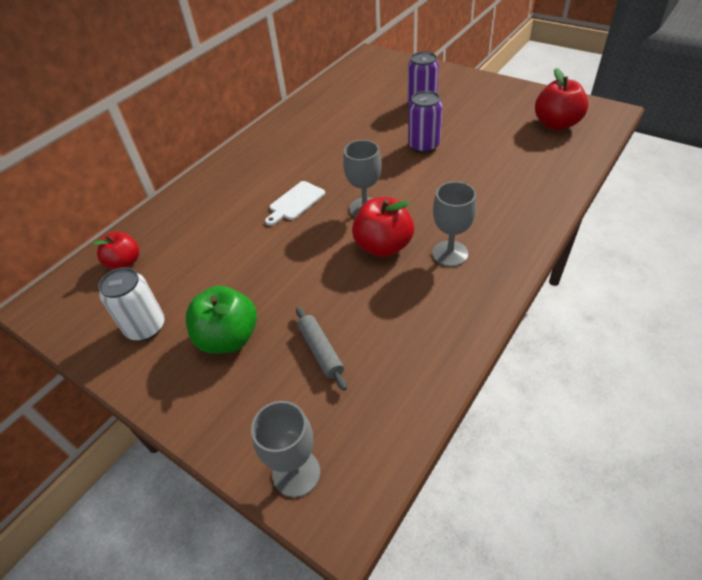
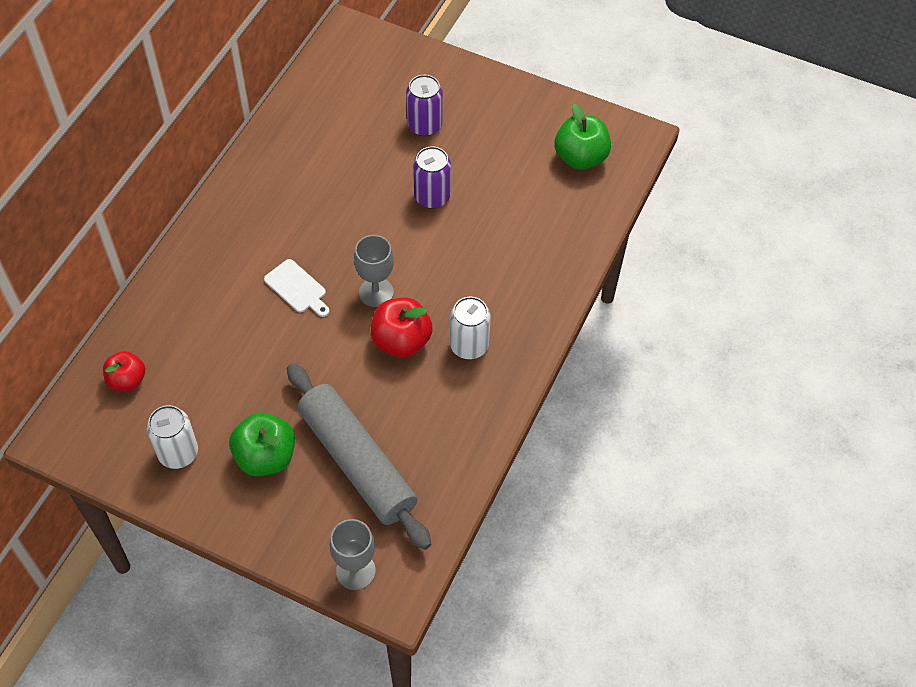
camera: 15 degrees left, 10 degrees up
white cutting board [265,181,325,226] -> white cutting board turned 75 degrees counterclockwise [264,259,330,317]
grey rolling pin [296,307,347,390] -> grey rolling pin [287,363,431,550], size x2.37
grey goblet [432,181,477,267] -> white can [450,297,491,359]
red apple [535,68,589,130] -> green apple [555,104,611,170]

